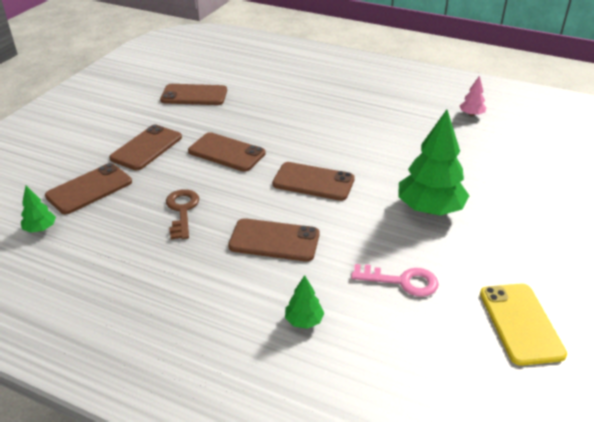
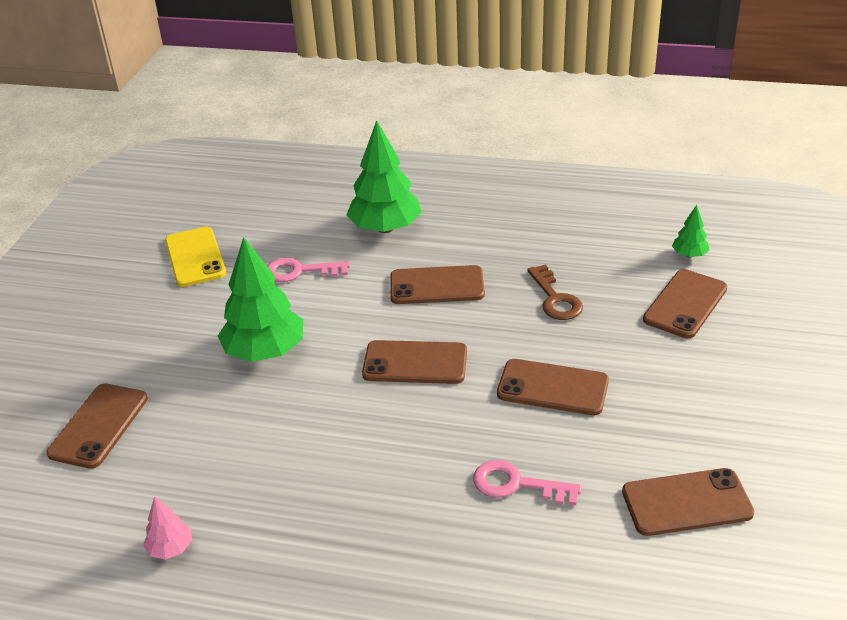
camera: 170 degrees right, 0 degrees up
brown phone [109,125,182,170] -> brown phone moved to [46,384,148,469]
green tree [285,275,325,329] -> green tree [346,120,422,233], size x2.15
none -> pink key [473,460,582,505]

